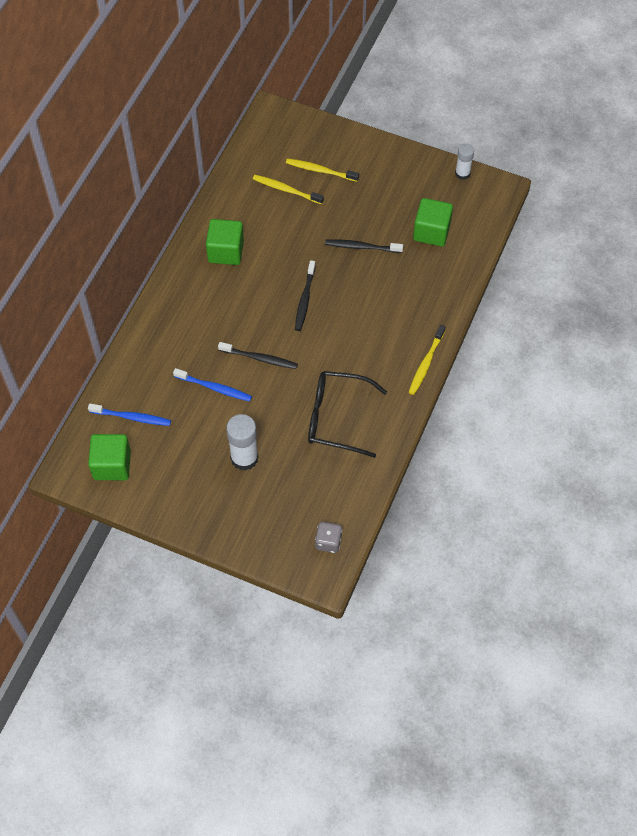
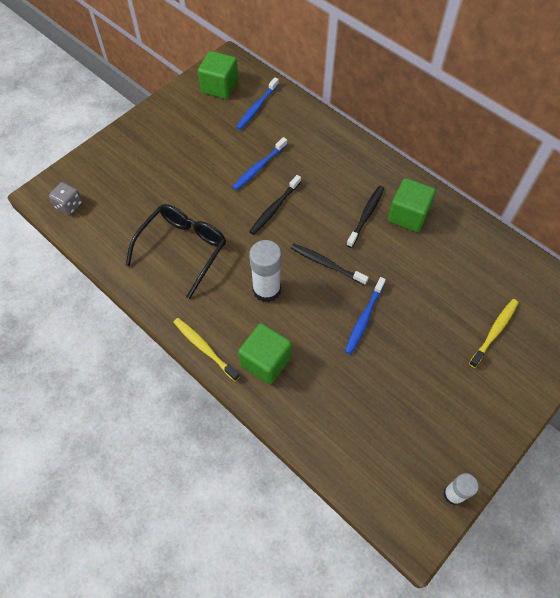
camera: 110 degrees right, 0 degrees up
white glue stick [226,414,259,471] -> white glue stick moved to [249,240,282,302]
yellow toothbrush [253,175,324,204] -> none
black toothbrush [325,239,403,253] -> black toothbrush moved to [346,185,384,248]
green cube [413,198,453,246] -> green cube moved to [238,323,292,385]
none -> blue toothbrush [345,277,386,355]

